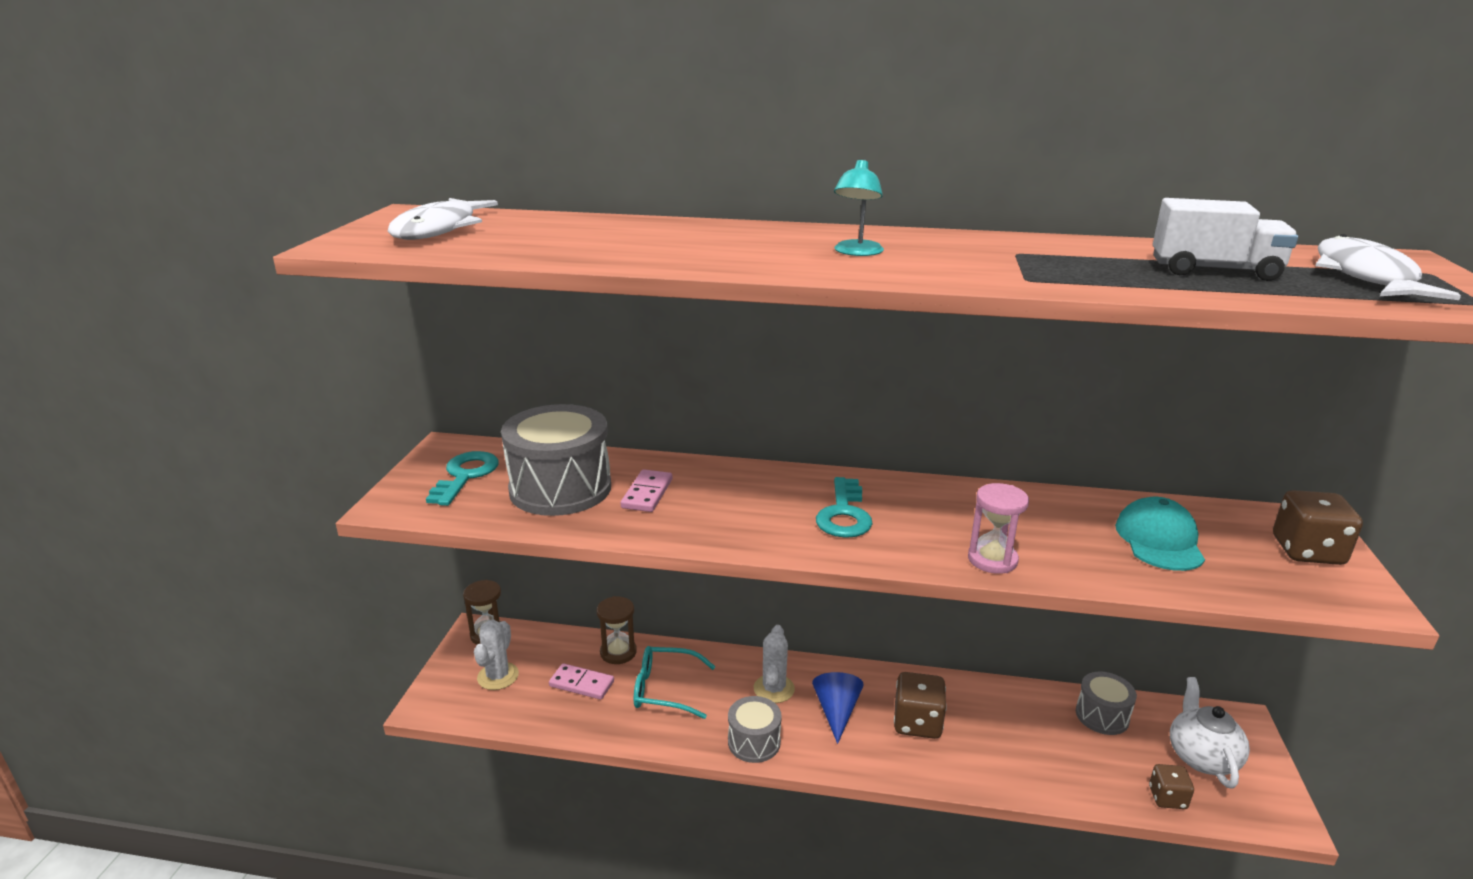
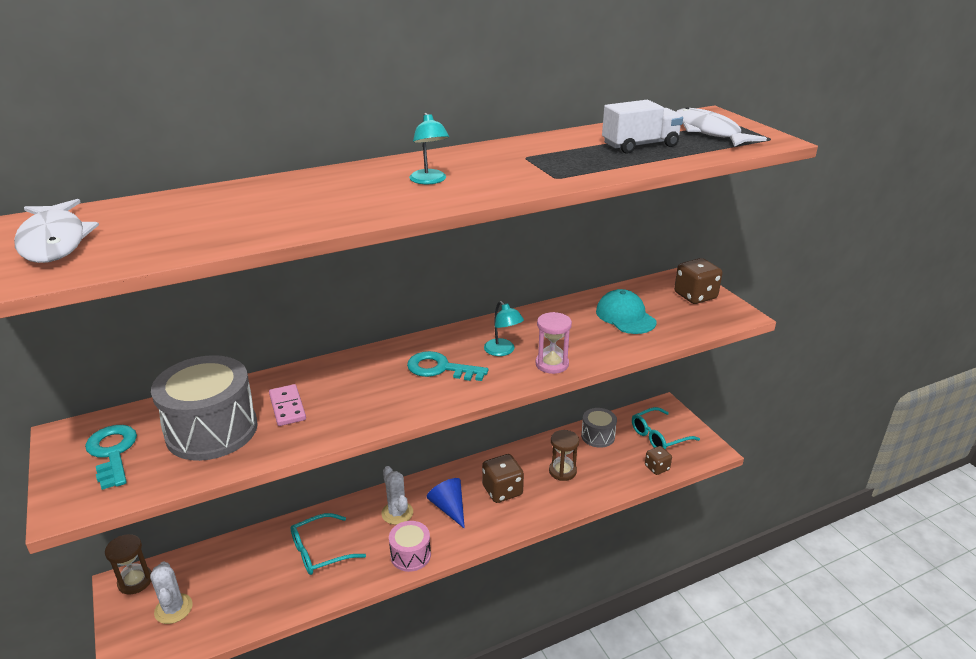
camera: 35 degrees left, 5 degrees up
pink domino [549,663,614,700] -> none
brown hourglass [596,596,637,664] -> brown hourglass moved to [549,430,579,481]
grey drum [728,696,782,763] -> pink drum [389,521,431,572]
turquoise key [816,477,872,538] -> turquoise key turned 135 degrees clockwise [407,351,488,381]
white teapot [1170,677,1250,789] -> turquoise glasses [632,407,700,450]
none -> turquoise lamp [484,301,524,356]

